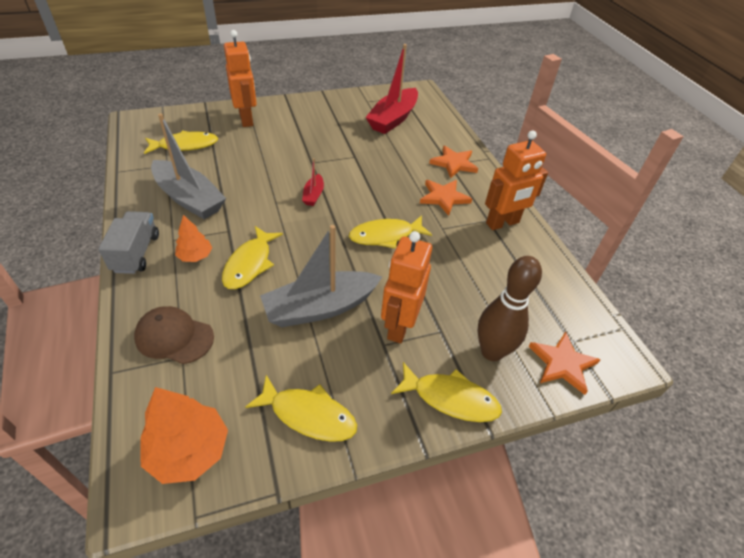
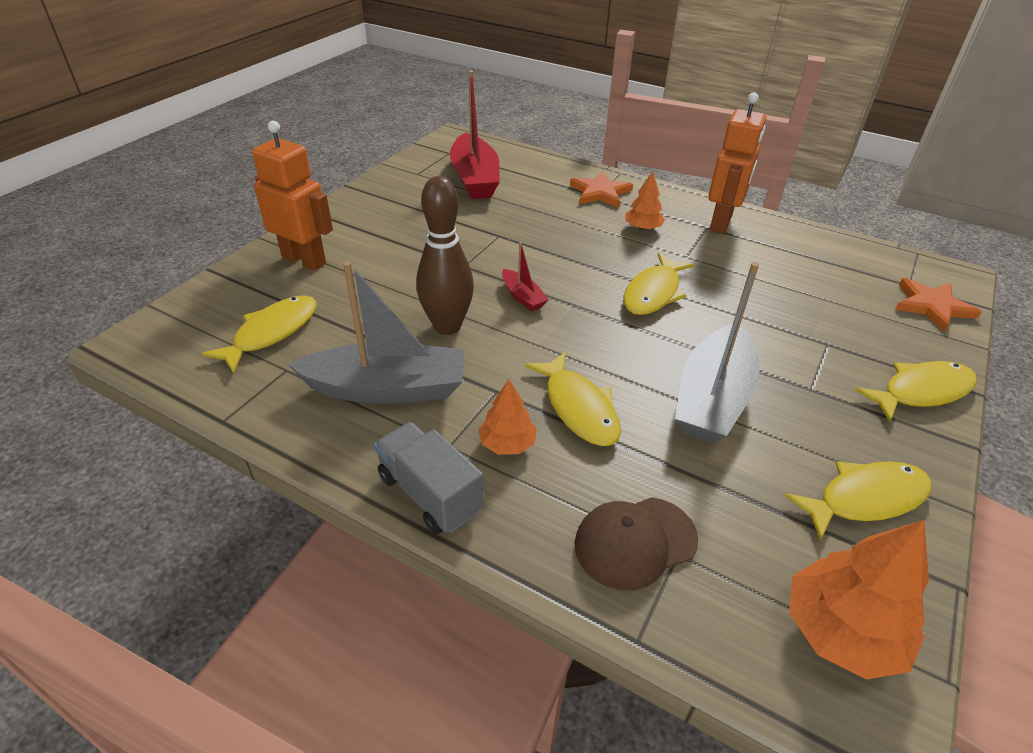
camera: 40 degrees left, 5 degrees down
orange robot [381,231,432,343] -> none
orange star [420,180,472,216] -> orange tree [625,171,665,231]
brown bowling pin [477,256,542,361] -> brown bowling pin moved to [416,176,474,335]

